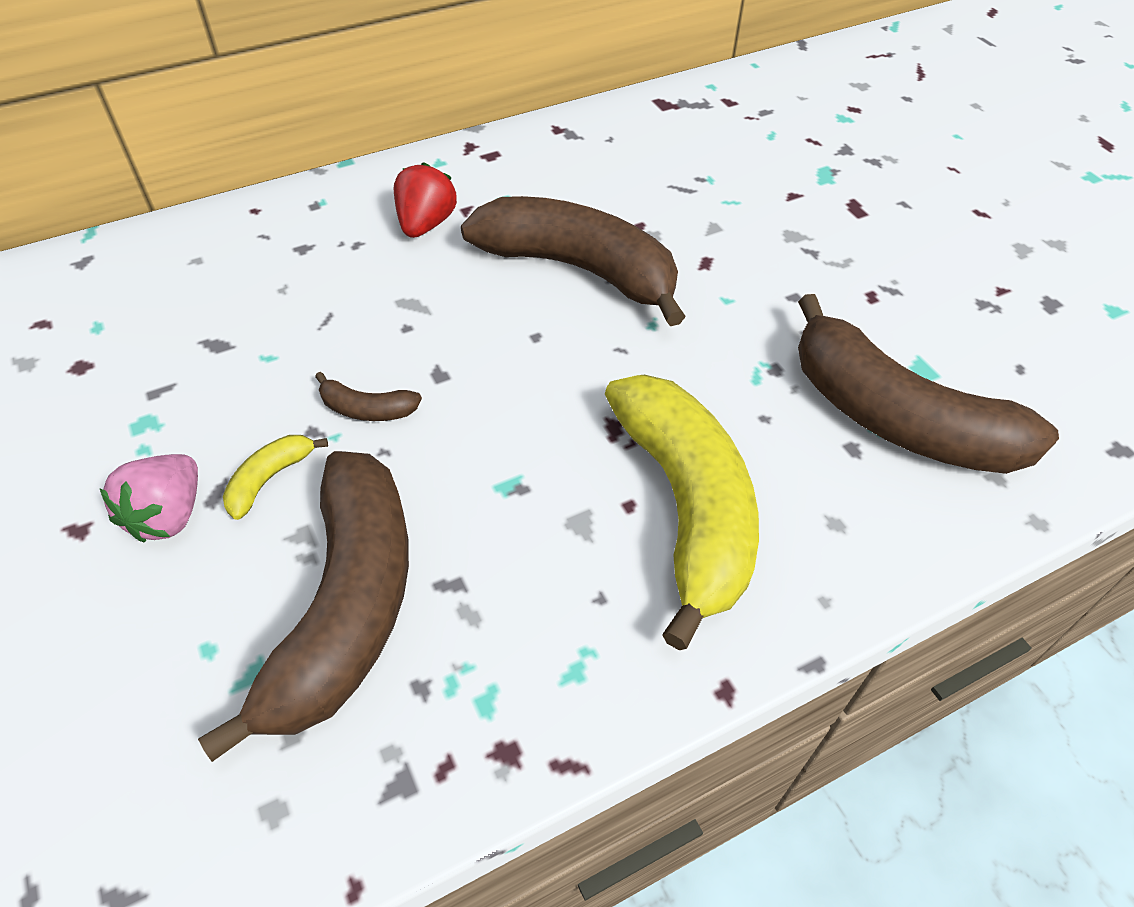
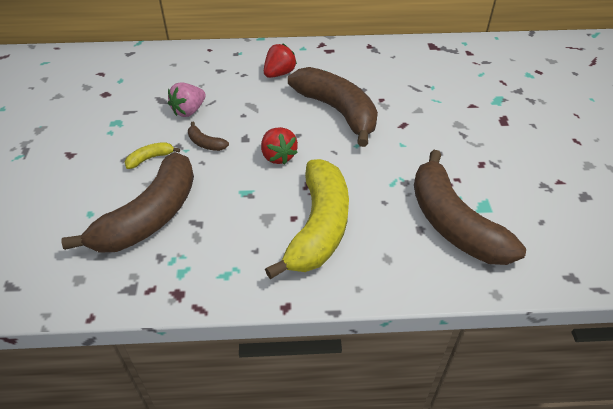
camera: 25 degrees right, 5 degrees down
pink strawberry [100,454,198,542] -> pink strawberry moved to [168,82,206,117]
none -> red strawberry [261,127,298,164]

